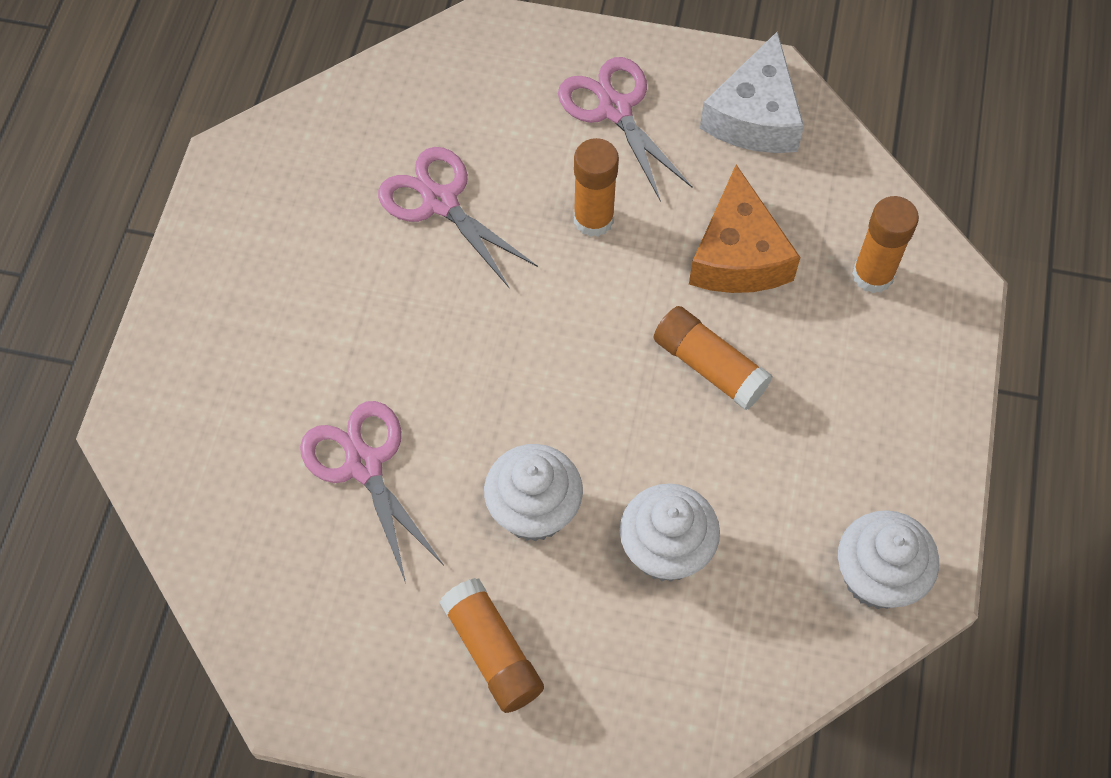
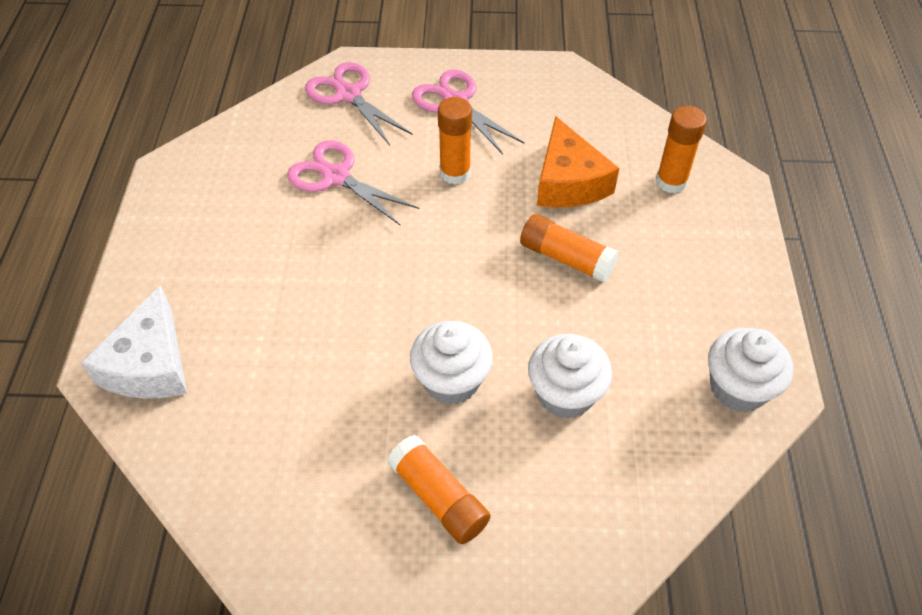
camera: 10 degrees left, 10 degrees down
pink scissors [300,401,444,583] -> pink scissors moved to [305,62,412,145]
white cheese [700,31,804,153] -> white cheese moved to [81,285,187,399]

